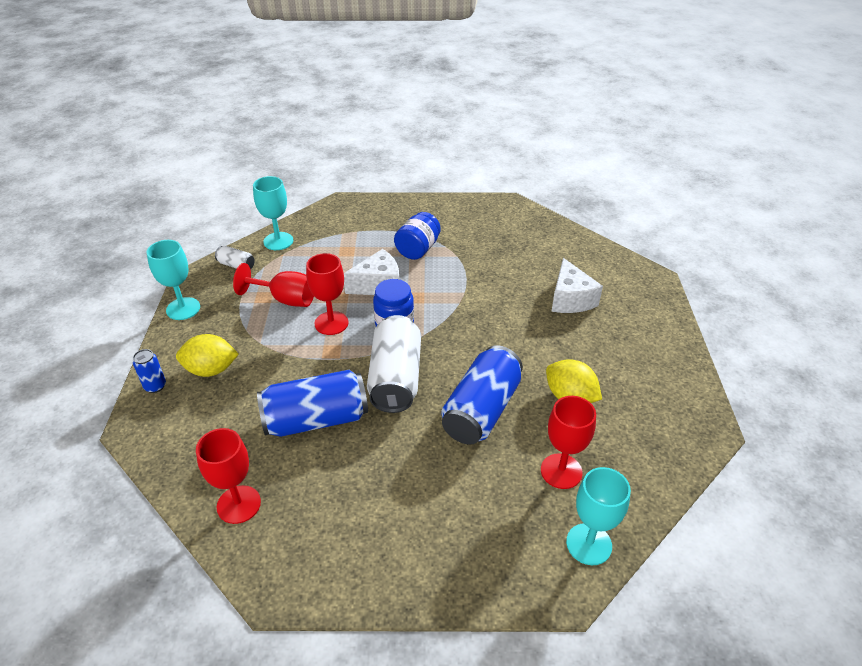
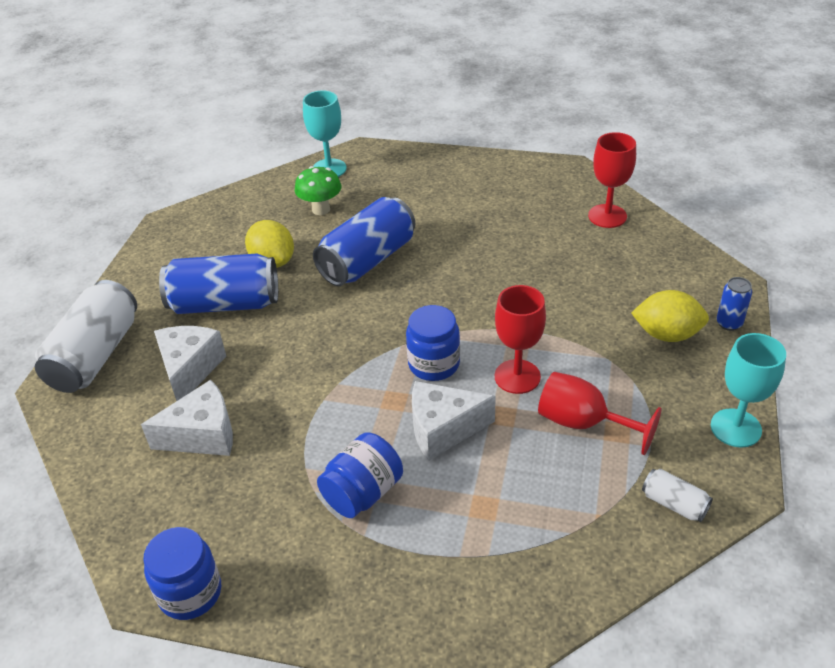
camera: 165 degrees left, 0 degrees up
turquoise goblet [253,176,293,250] -> none
blue can [257,370,368,437] -> blue can moved to [159,254,278,314]
white can [367,315,421,413] -> white can moved to [35,280,137,393]
red goblet [541,396,596,489] -> green mushroom [295,166,341,215]
none -> white cheese [141,380,233,456]
none -> blue jar [143,527,221,620]

